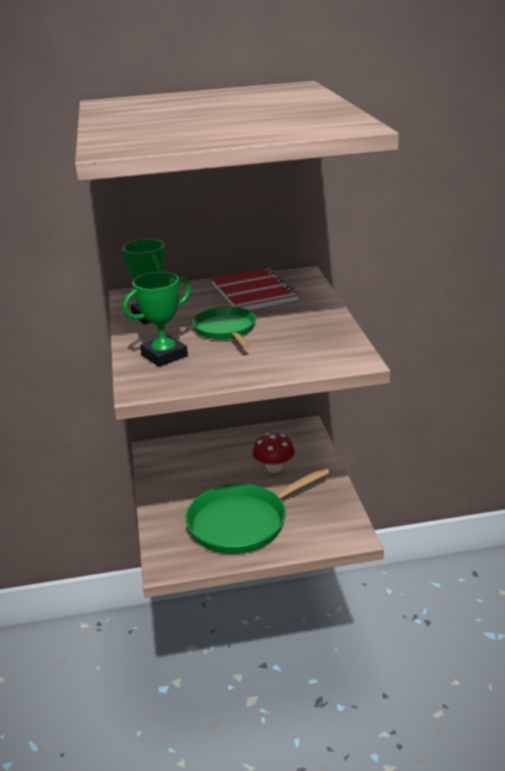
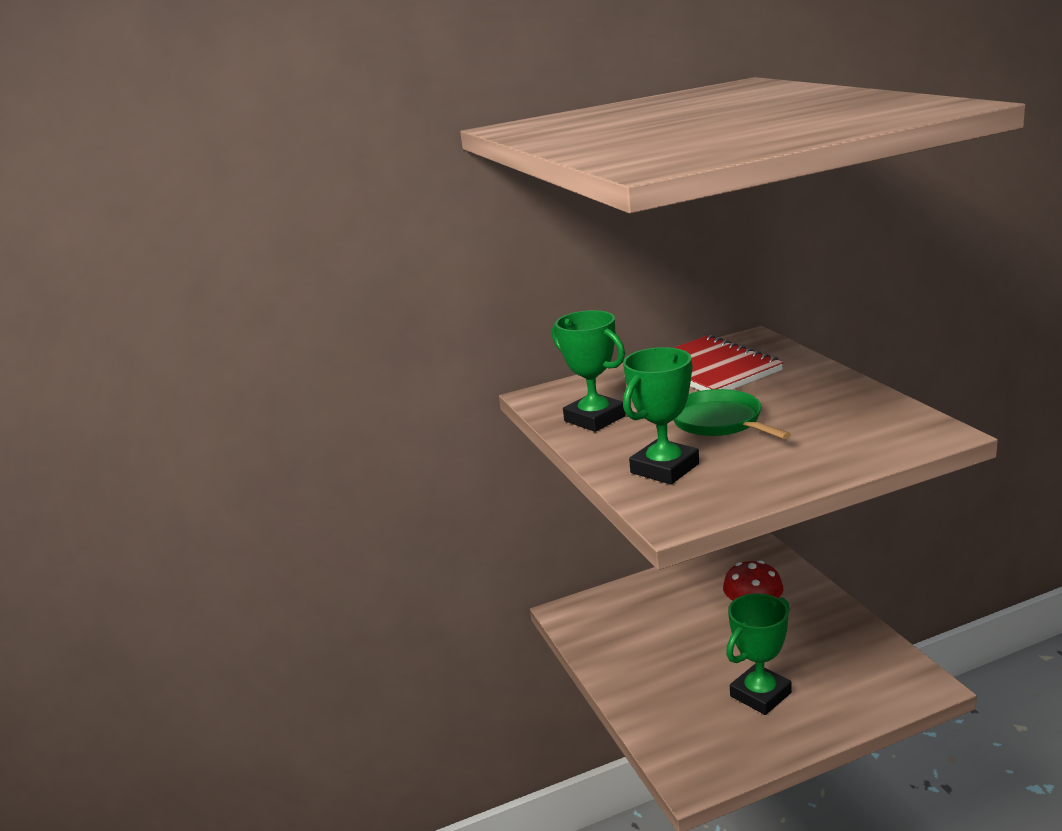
camera: 10 degrees left, 5 degrees down
green pan [186,467,330,554] -> green trophy [726,593,792,715]

